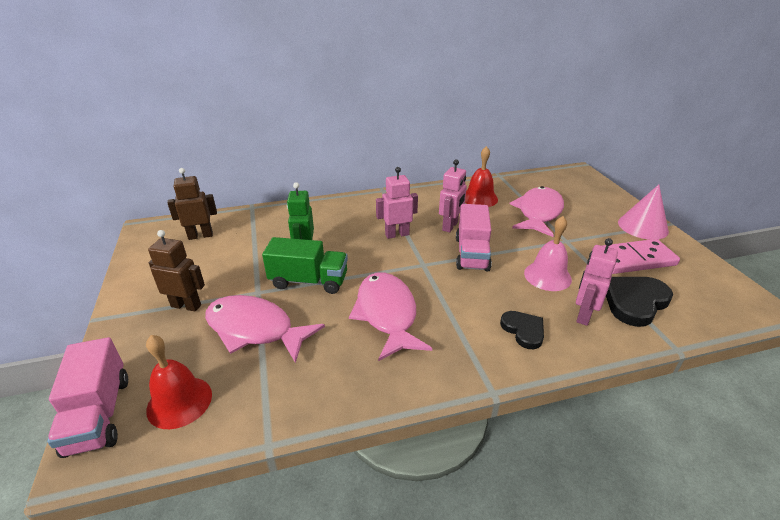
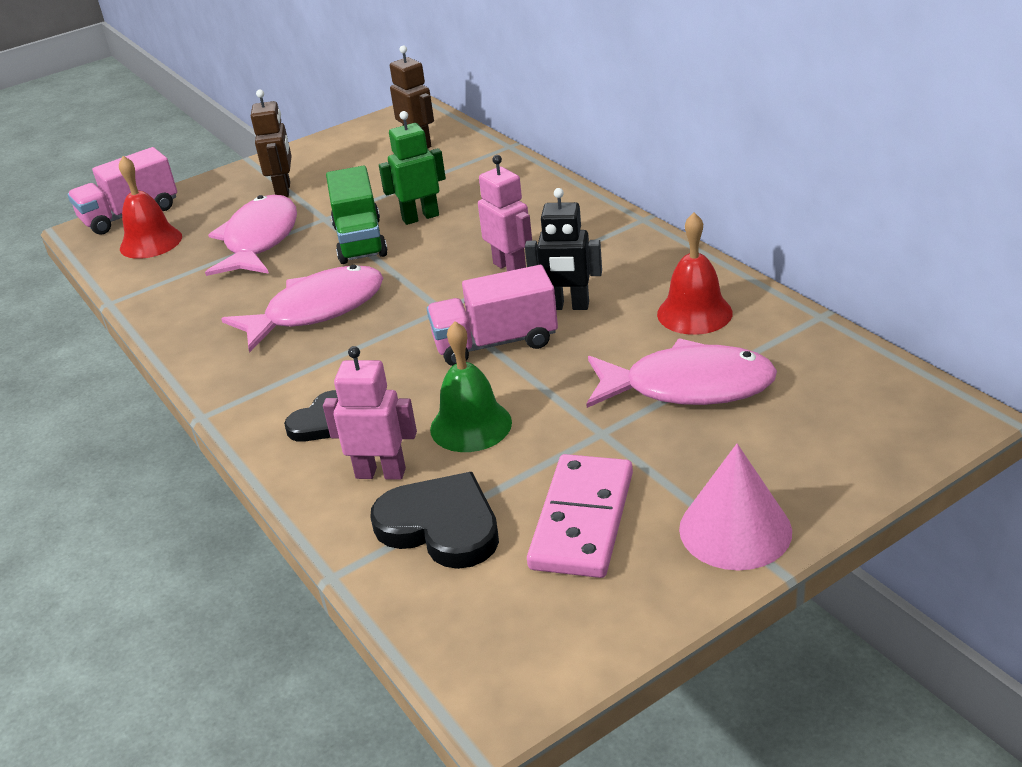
camera: 75 degrees right, 0 degrees up
pink robot [439,159,467,233] -> black robot [525,188,602,310]
pink bell [524,216,572,291] -> green bell [430,321,512,452]
pink domino [592,239,680,274] -> pink domino turned 45 degrees clockwise [527,454,633,578]

